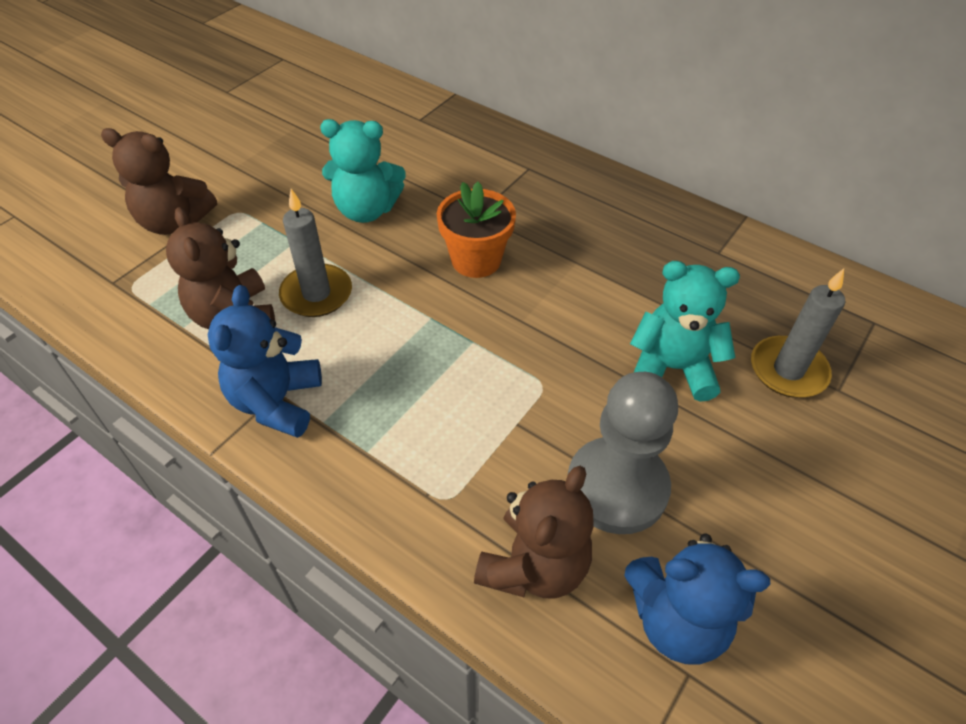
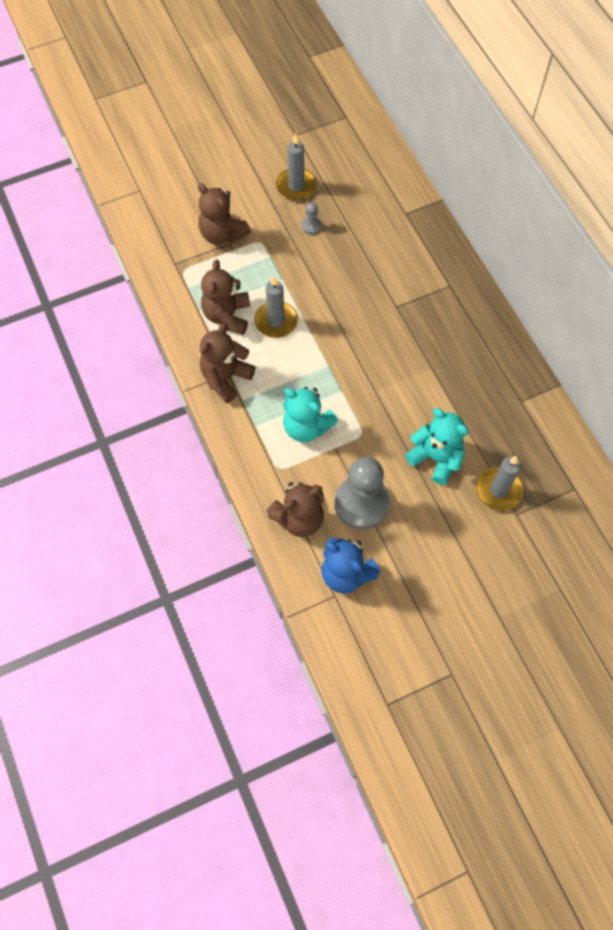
camera: 30 degrees right, 15 degrees up
blue teddy bear [208,285,322,438] -> brown teddy bear [200,323,255,403]
turquoise teddy bear [320,119,406,223] -> turquoise teddy bear moved to [283,387,338,442]
orange flower pot [437,182,516,278] -> none
none -> grey candle [276,133,317,200]
none -> grey pawn [302,202,322,235]

